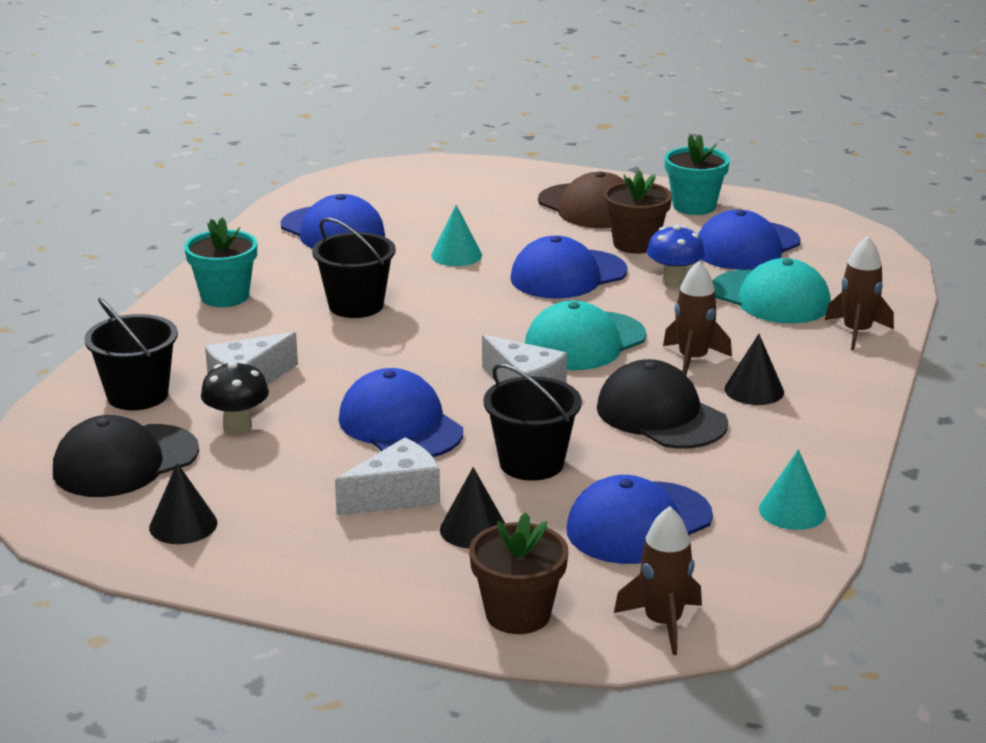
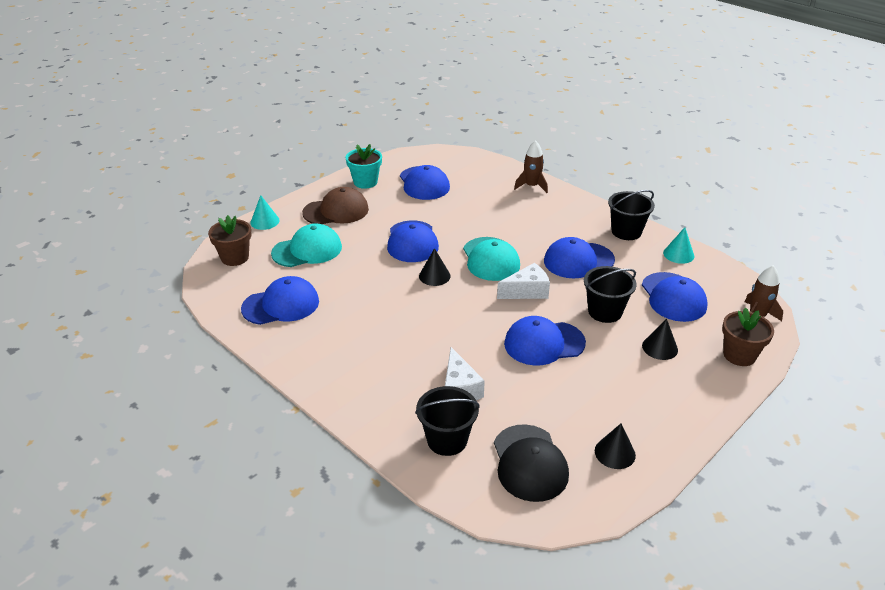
camera: 65 degrees left, 10 degrees up
turquoise flower pot [184,218,257,307] -> none
black mushroom [201,361,269,434] -> none
black bucket [312,217,396,318] -> black bucket moved to [608,190,655,240]
white cheese [335,437,440,515] -> none
turquoise cone [431,205,482,266] -> turquoise cone moved to [250,195,280,230]
black cap [597,359,728,449] -> blue cap [544,237,615,278]
brown flower pot [604,170,672,254] -> brown flower pot moved to [208,215,251,266]
blue mushroom [647,224,705,288] -> none
brown rocket [663,261,732,375] -> none
turquoise cap [712,258,831,323] -> turquoise cap moved to [271,223,342,267]
black cone [725,334,784,405] -> black cone moved to [419,248,450,286]

